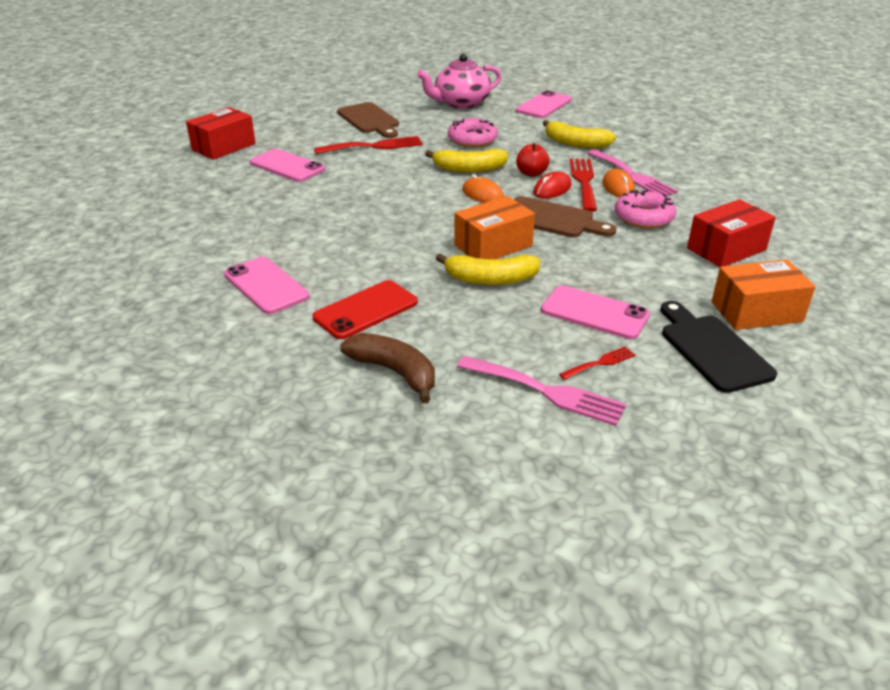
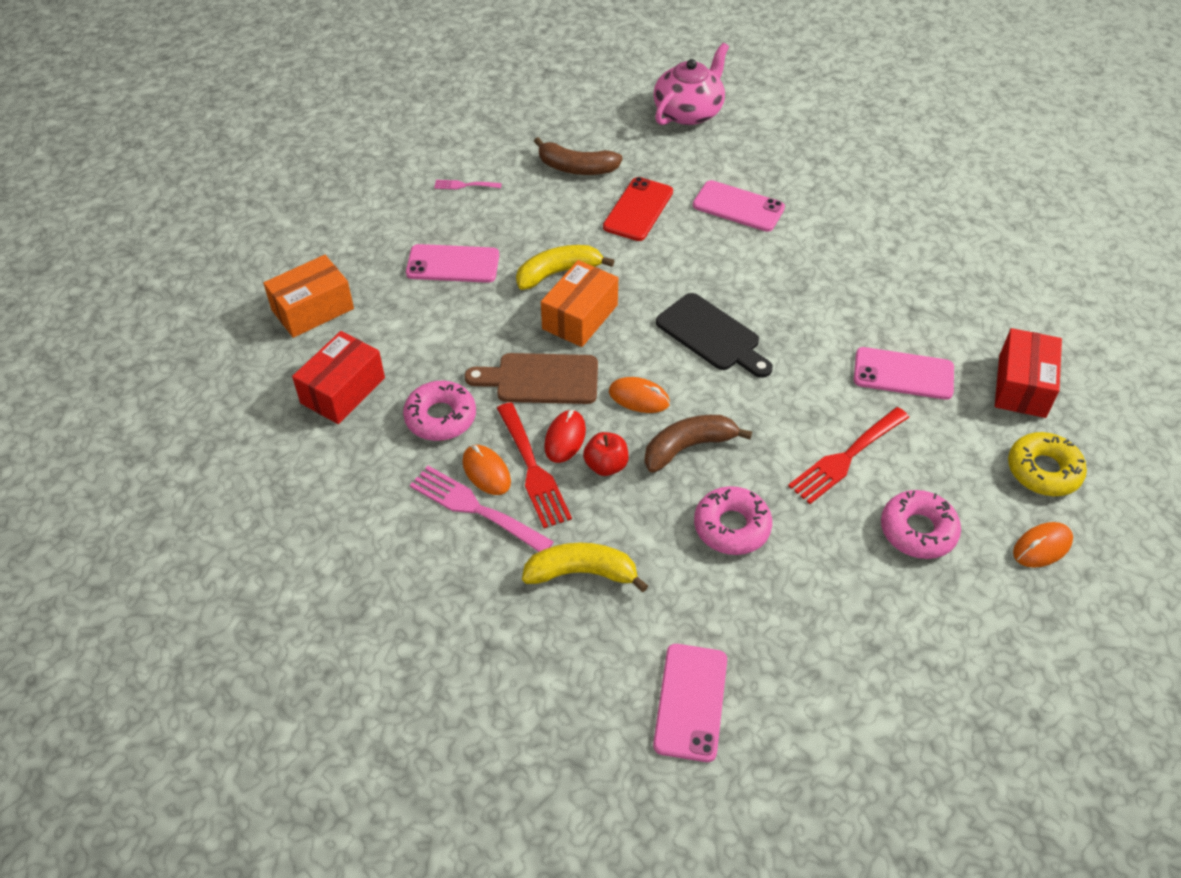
camera: 155 degrees right, 15 degrees up
brown cutting board [337,102,399,138] -> pink donut [881,490,961,559]
pink teapot [417,54,501,109] -> pink teapot moved to [653,43,729,125]
yellow banana [425,148,508,173] -> brown banana [644,415,752,473]
pink fork [457,356,627,426] -> pink fork [434,180,502,189], size x0.52
red fork [559,346,636,380] -> none
black cutting board [661,301,777,393] -> black cutting board moved to [656,293,773,378]
none -> yellow donut [1008,432,1087,496]
none -> orange mouse [1013,522,1073,568]

